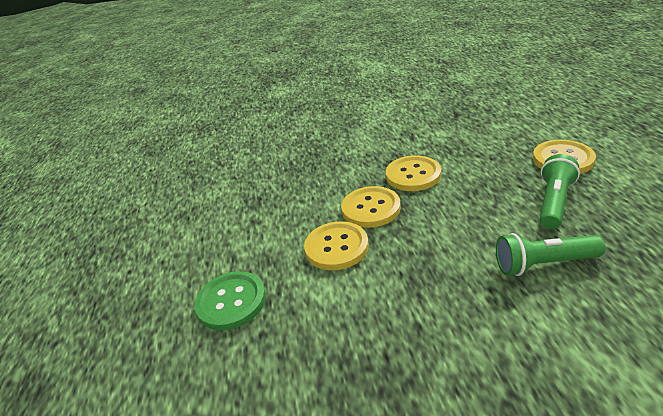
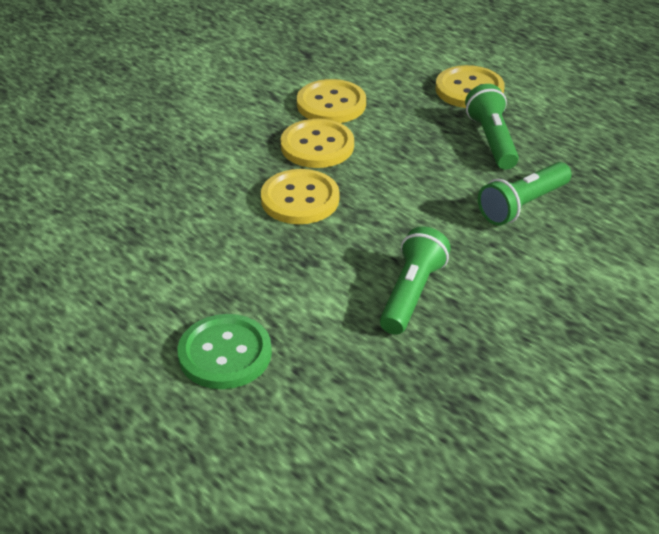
camera: 40 degrees left, 5 degrees up
yellow button [304,221,369,270] -> yellow button moved to [297,79,366,123]
none -> green flashlight [380,226,451,335]

